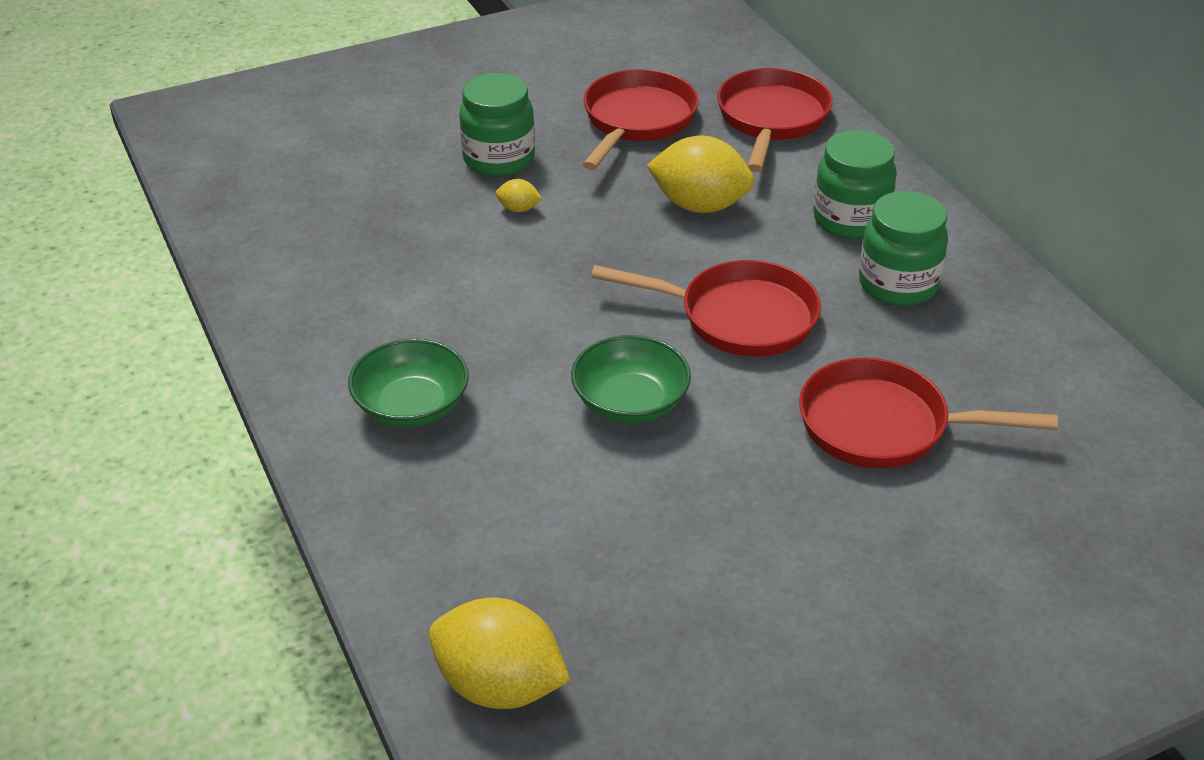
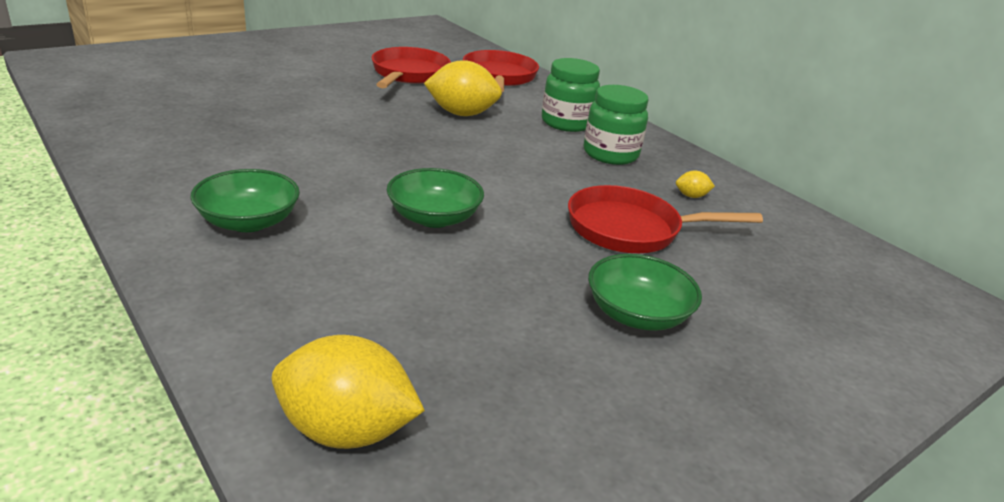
camera: 15 degrees left, 10 degrees down
green jar [459,73,535,177] -> none
yellow lemon [496,179,542,212] -> yellow lemon moved to [676,171,715,198]
red pan [591,260,821,357] -> none
none -> green bowl [588,254,702,331]

